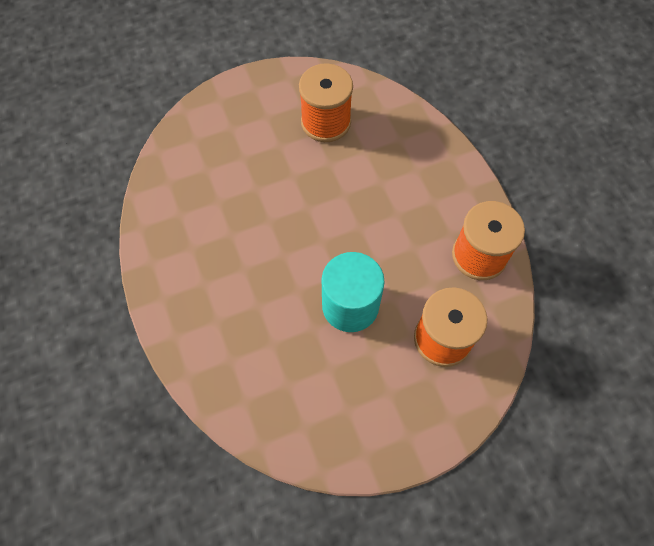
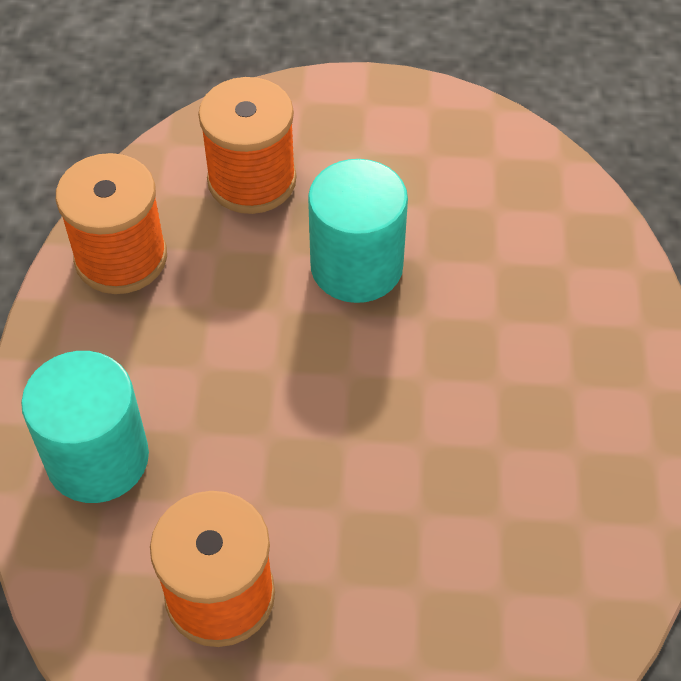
camera: 155 degrees left, 10 degrees down
none -> turquoise cylinder [21,351,149,503]

